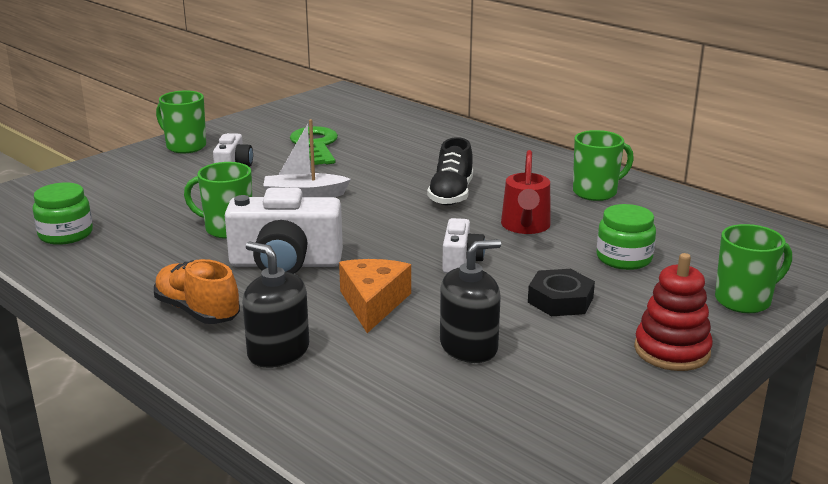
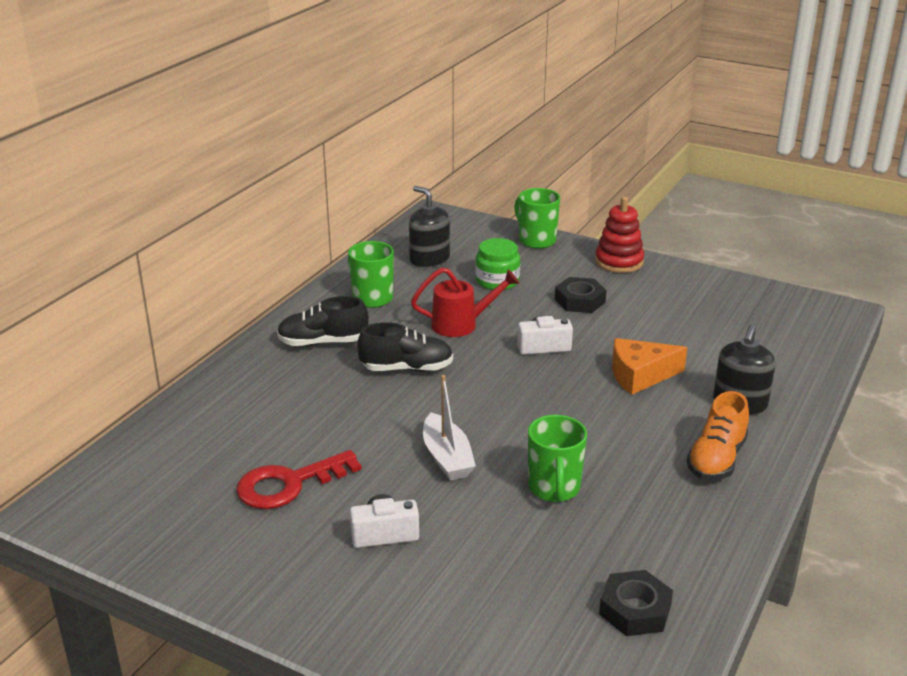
camera: 105 degrees left, 5 degrees up
green jar [33,183,93,245] -> black nut [599,570,673,636]
green mug [156,90,206,153] -> none
white camera [225,188,343,274] -> none
green key [290,126,338,165] -> red key [236,450,362,509]
black soap dispenser [440,239,501,363] -> black soap dispenser moved to [409,186,450,268]
none -> black shoe [277,296,369,346]

